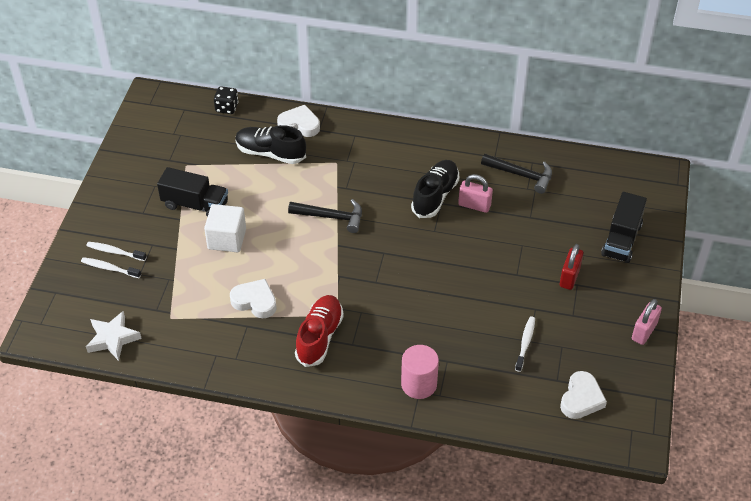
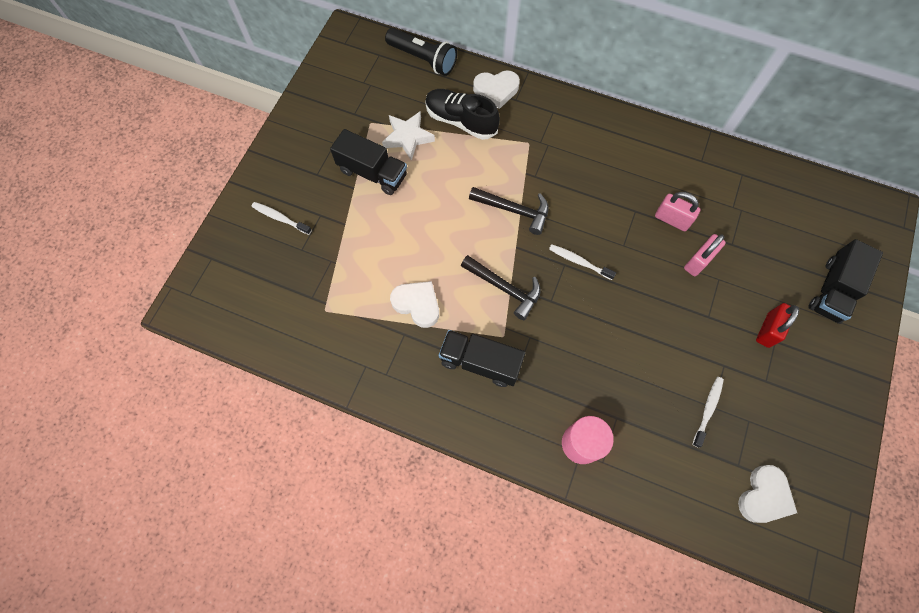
camera: 10 degrees right, 20 degrees up
white toothbrush [81,257,141,278] -> white toothbrush moved to [549,244,616,280]
white star [86,311,142,361] -> white star moved to [382,111,435,161]
white cube [204,204,246,252] -> none
black dice [214,86,239,114] -> black flashlight [385,28,457,76]
white heart [277,105,320,137] -> white heart turned 150 degrees clockwise [473,70,520,109]
red shoe [295,295,344,367] -> black truck [439,330,525,387]
black shoe [411,160,459,218] -> none
black hammer [481,154,552,194] -> black hammer moved to [461,255,541,320]
pink padlock [632,299,662,345] -> pink padlock moved to [684,234,726,276]

